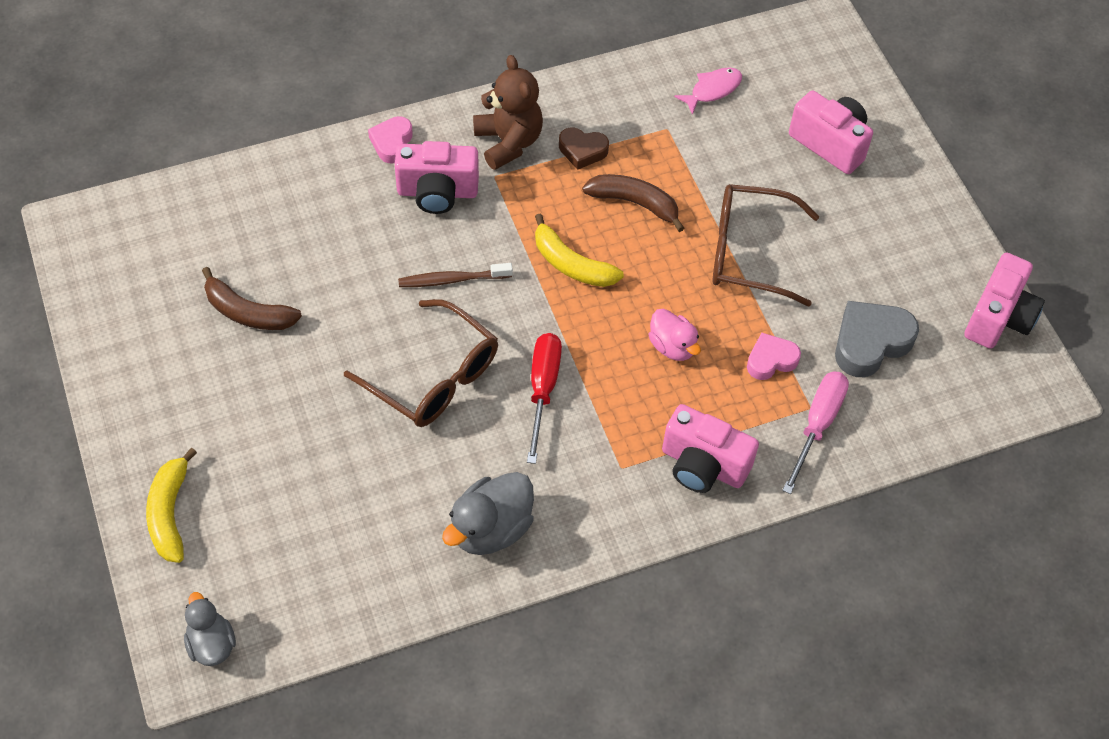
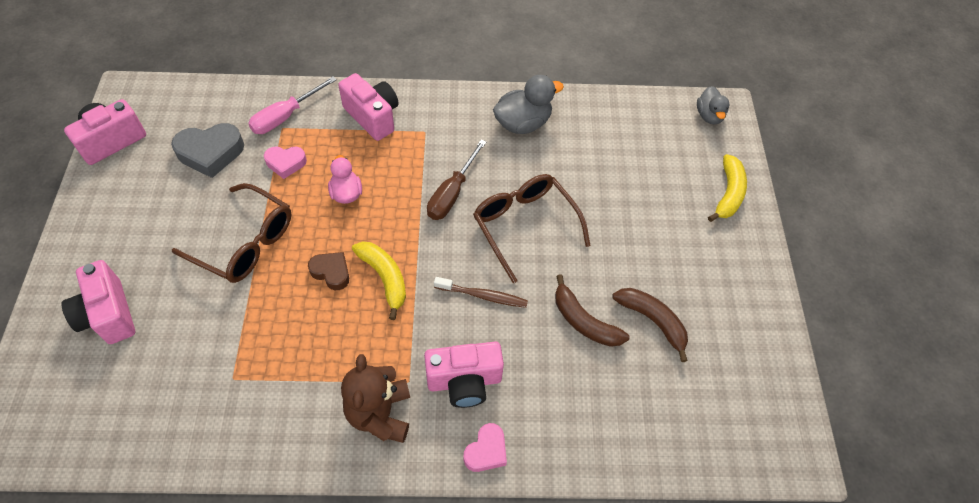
camera: 160 degrees left, 0 degrees up
pink camera [395,141,479,214] -> pink camera turned 150 degrees clockwise [424,342,504,408]
red screwdriver [527,333,562,464] -> brown screwdriver [427,139,486,220]
brown heart [559,128,609,170] -> brown heart moved to [308,252,349,290]
brown banana [582,174,685,232] -> brown banana moved to [555,274,629,347]
pink fish [674,68,742,115] -> none

